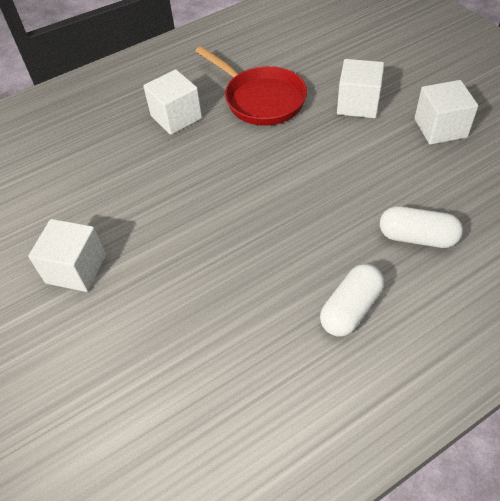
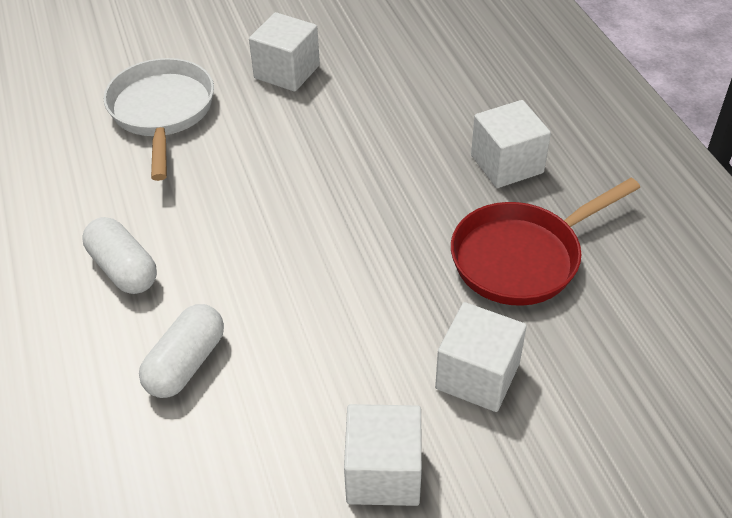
camera: 100 degrees right, 5 degrees down
none -> white pan [104,58,214,181]

